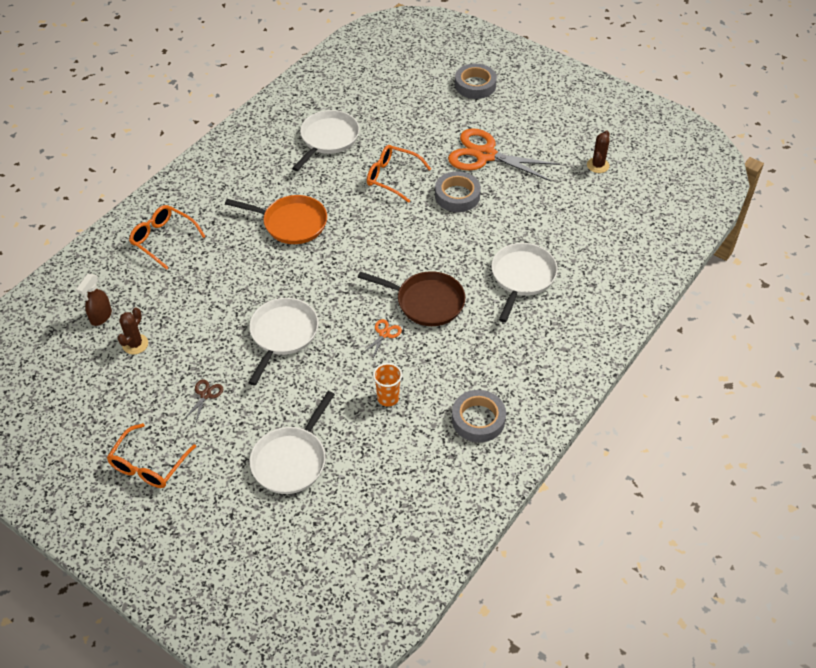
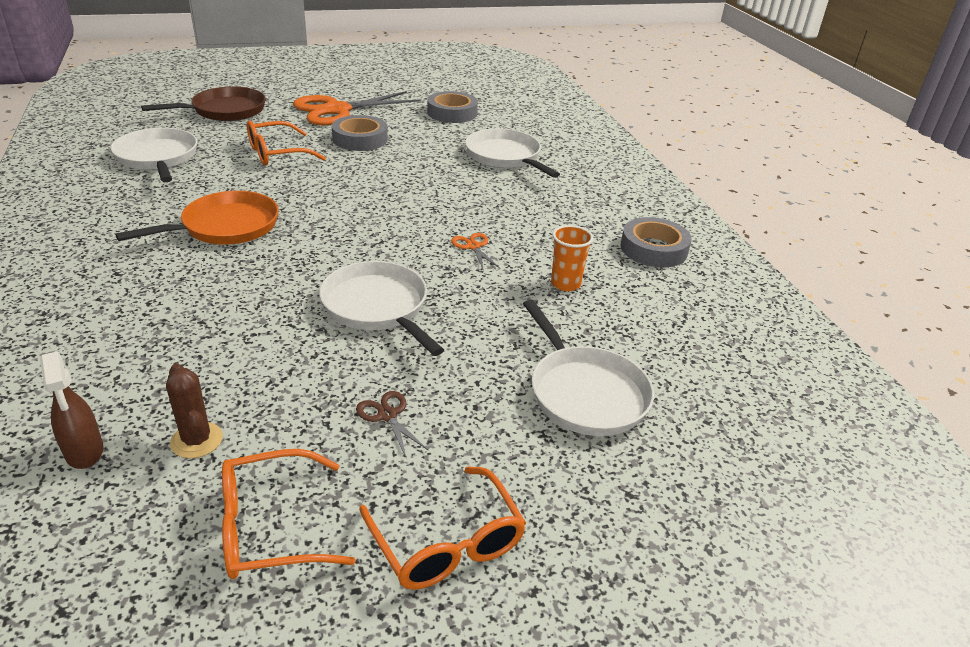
camera: 55 degrees left, 15 degrees down
orange glasses [129,205,206,270] -> orange glasses moved to [222,449,356,579]
brown pan [358,271,465,326] -> brown pan moved to [141,87,266,121]
grey tape [455,64,497,99] -> grey tape moved to [427,91,478,123]
brown cactus [587,130,610,173] -> none

